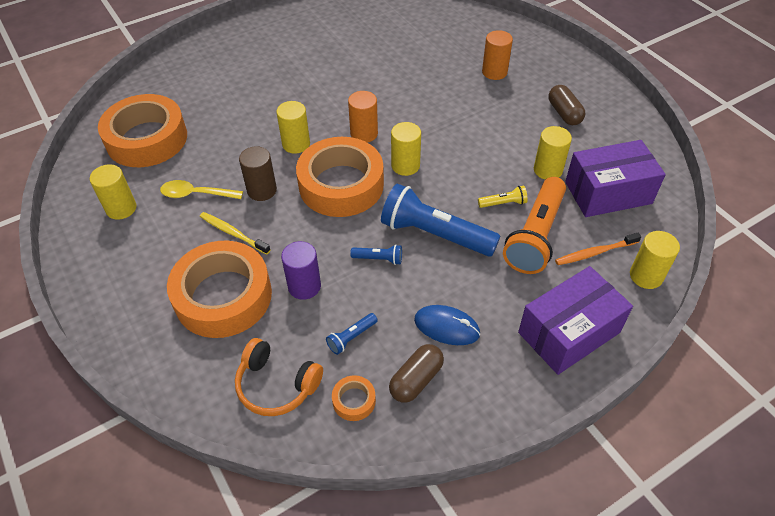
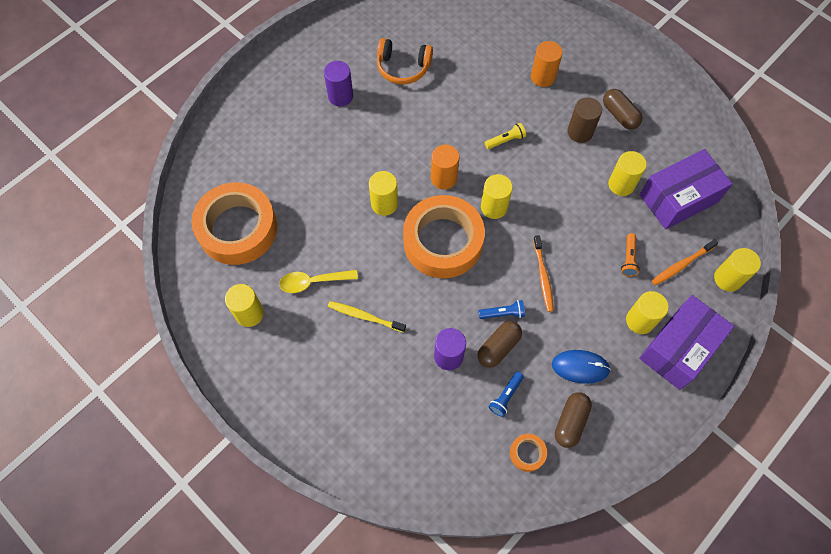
camera: 15 degrees left, 15 degrees up
orange tape [167,241,272,338] -> none
orange headphones [235,338,323,416] -> orange headphones moved to [377,38,433,85]
brown cylinder [239,146,277,201] -> brown cylinder moved to [567,97,602,143]
blue flashlight [381,184,500,257] -> orange toothbrush [533,235,554,312]
yellow flashlight [478,186,528,208] -> yellow flashlight moved to [485,123,526,149]
orange flashlight [503,177,566,274] -> orange flashlight [621,233,640,277], size x0.43
none -> purple cylinder [324,61,353,107]
none -> brown capsule [478,321,522,368]
none -> yellow cylinder [626,291,669,334]

